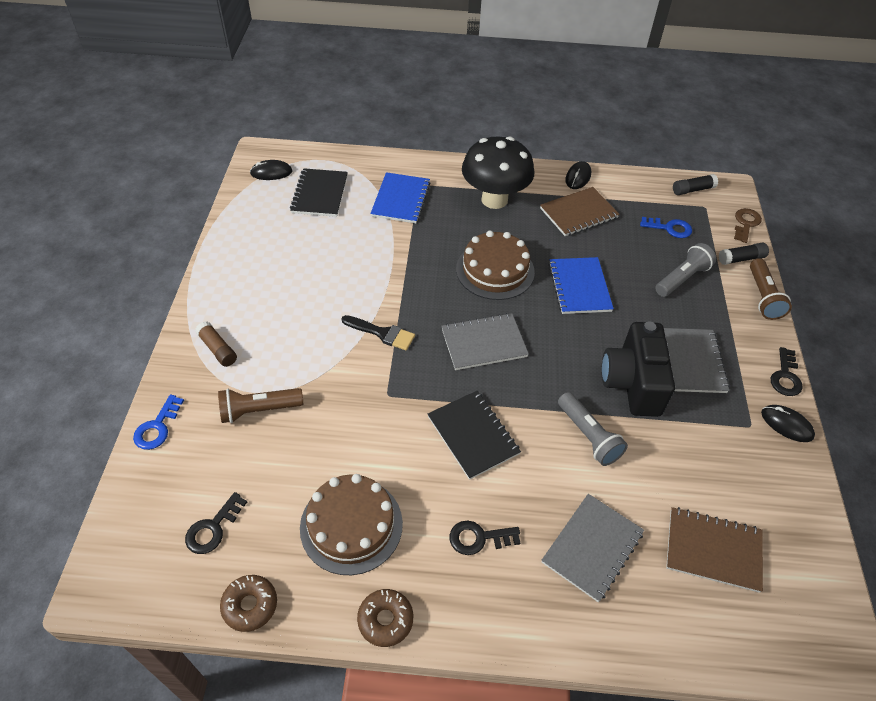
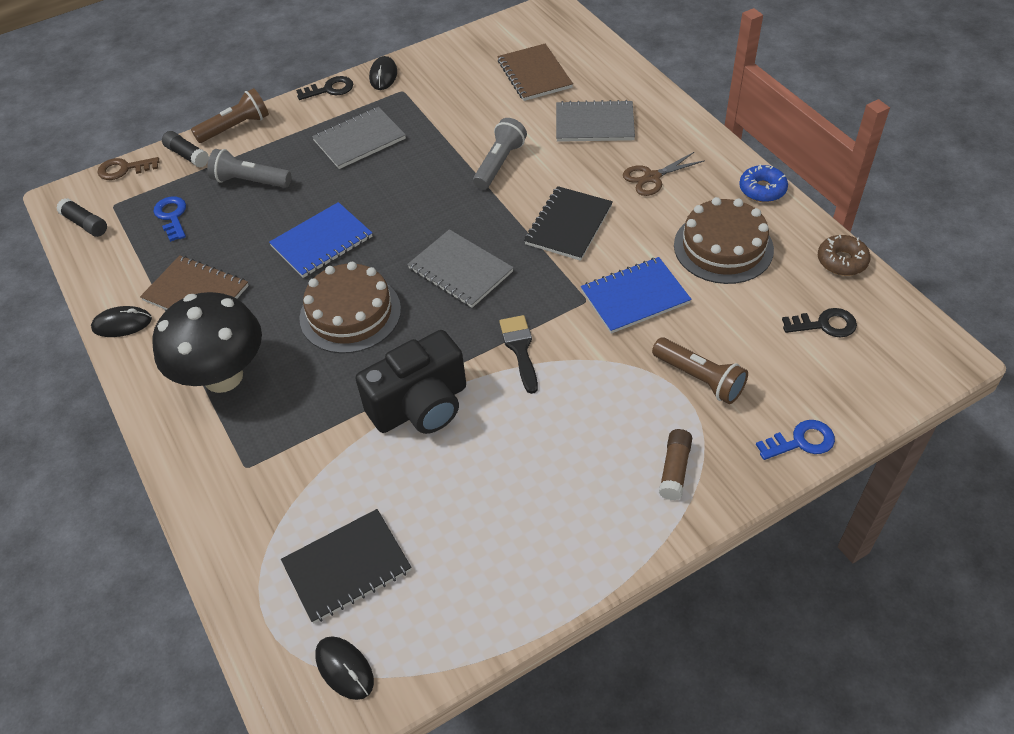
camera: 120 degrees left, 0 degrees up
brown donut [357,589,413,647] -> blue donut [739,164,788,202]
blue notebook [371,172,431,223] -> blue notebook moved to [581,257,692,334]
black key [450,521,520,555] -> brown scissors [623,152,705,196]
black camera [601,321,675,417] -> black camera moved to [355,330,466,434]

